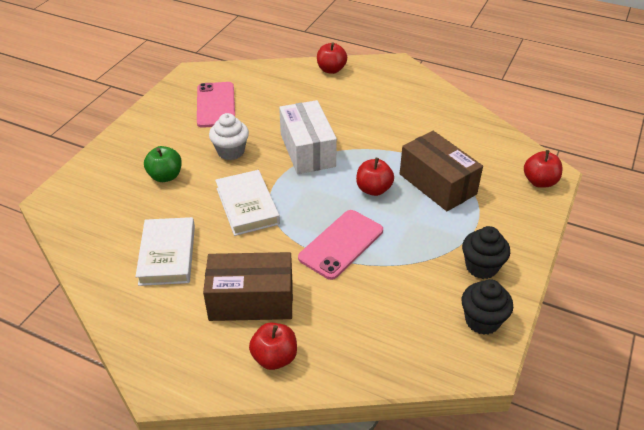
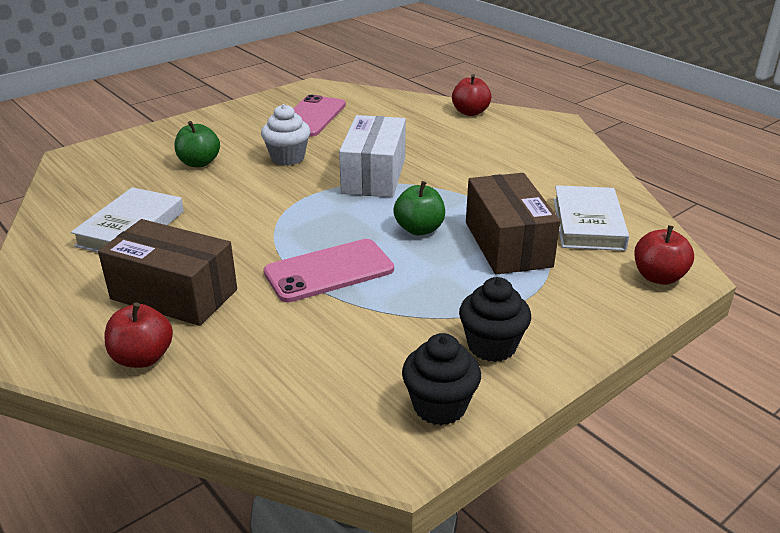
camera: 25 degrees right, 10 degrees down
white book [215,170,280,236] -> white book moved to [554,185,629,251]
red apple [356,158,394,196] -> green apple [393,181,445,235]

